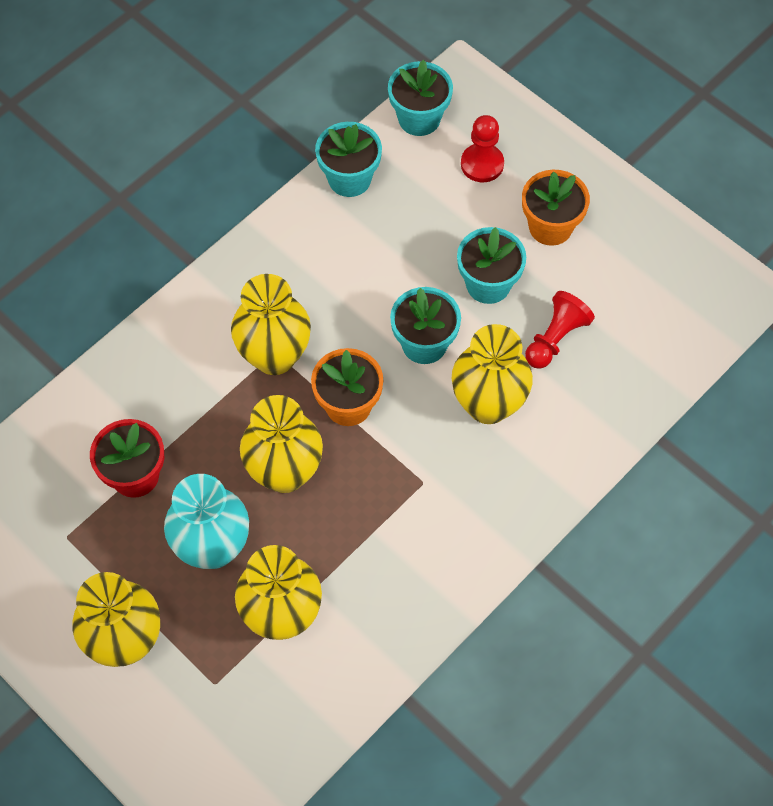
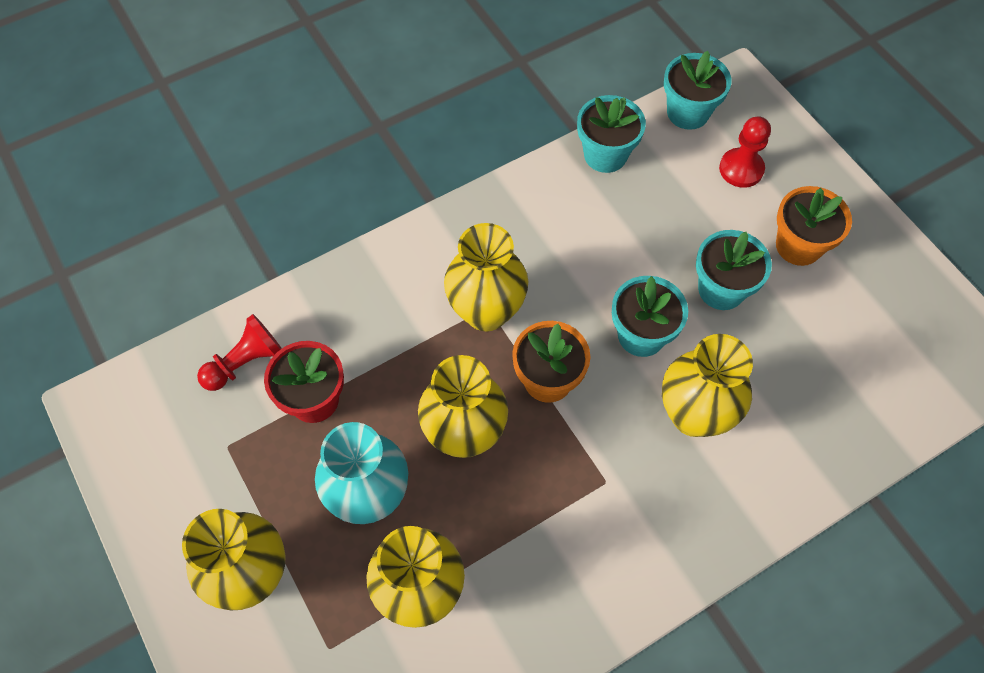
camera: 15 degrees right, 0 degrees up
red pawn [525,291,595,369] -> red pawn moved to [197,314,282,391]

